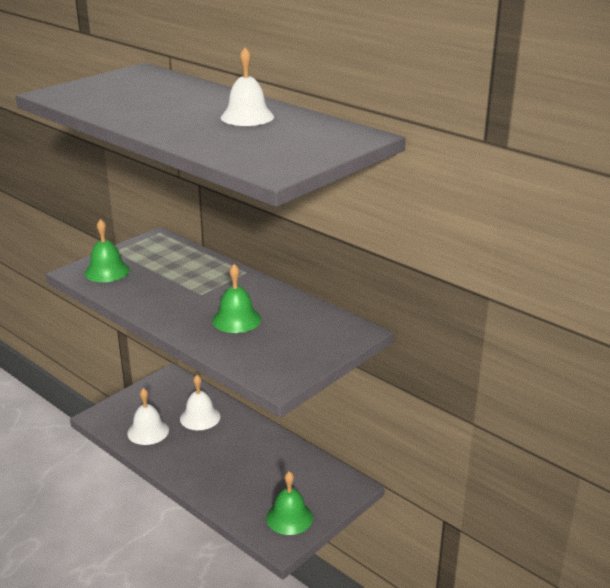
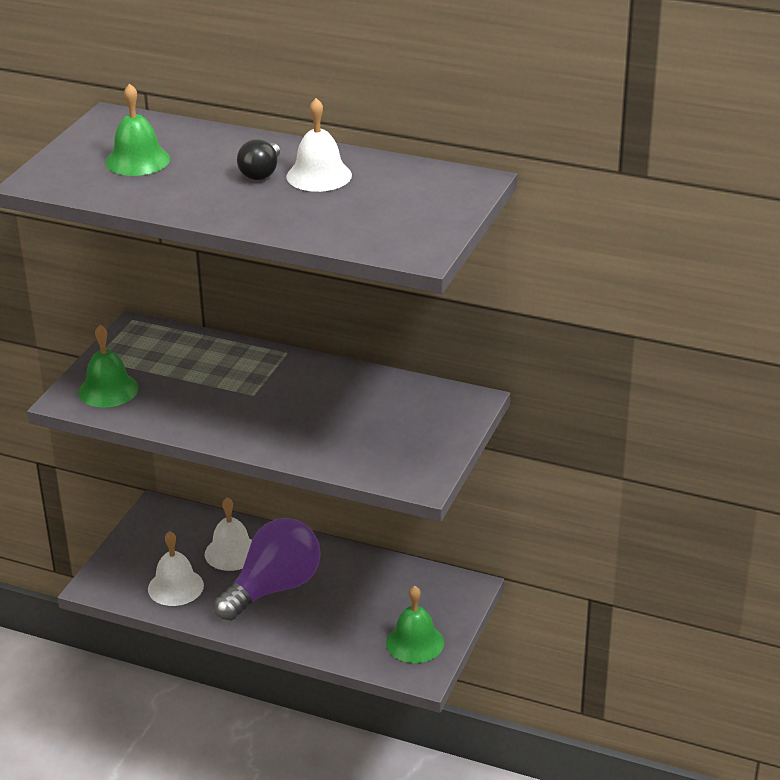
camera: 20 degrees left, 5 degrees up
green bell [212,264,261,333] -> green bell moved to [105,83,170,176]
none -> purple light bulb [214,518,321,621]
none -> black light bulb [237,139,280,180]

